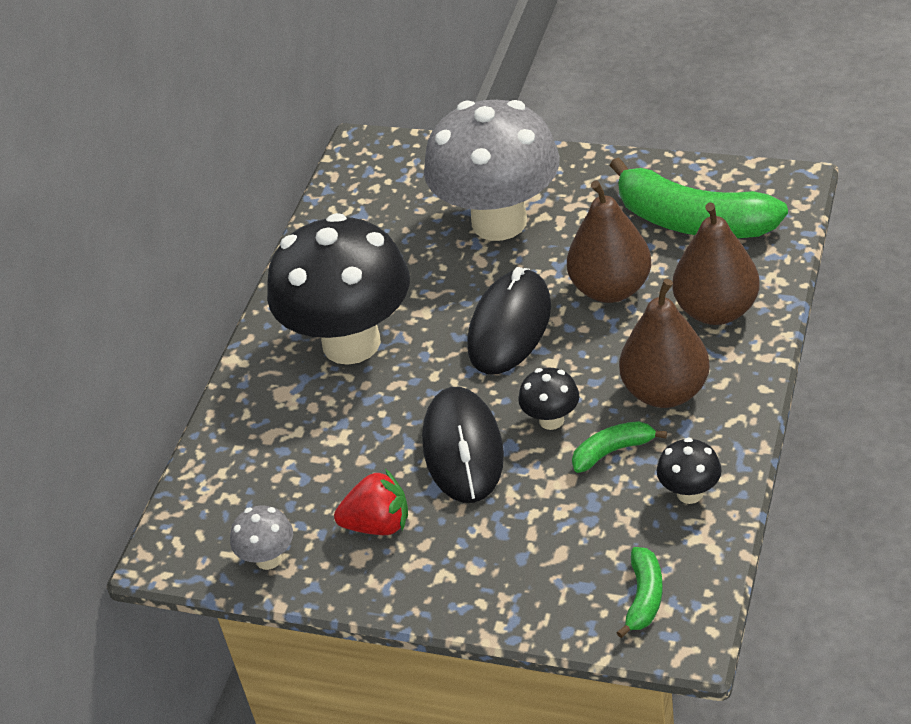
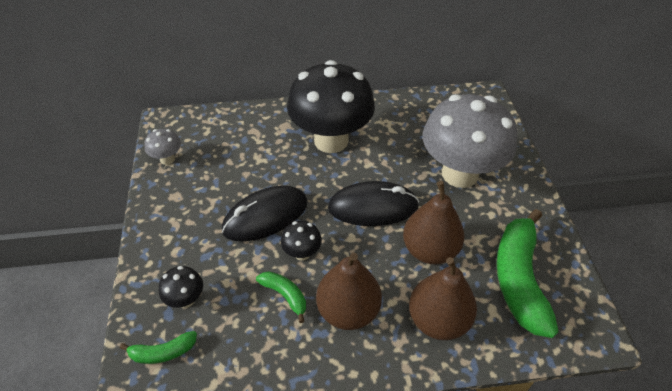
camera: 60 degrees right, 5 degrees up
red strawberry [334,469,408,535] -> none
black mushroom [657,438,722,504] -> black mushroom moved to [159,266,203,308]

